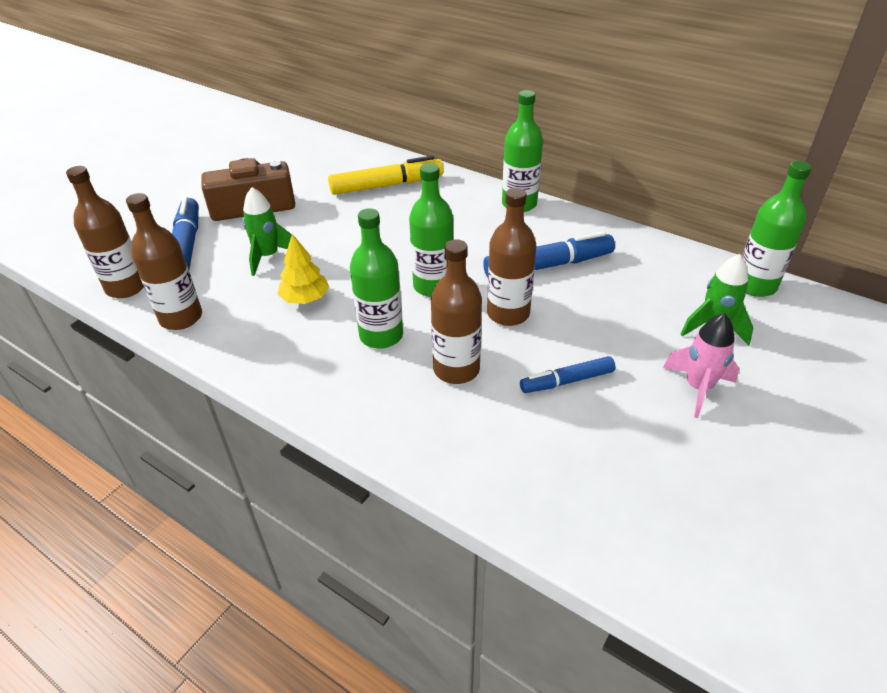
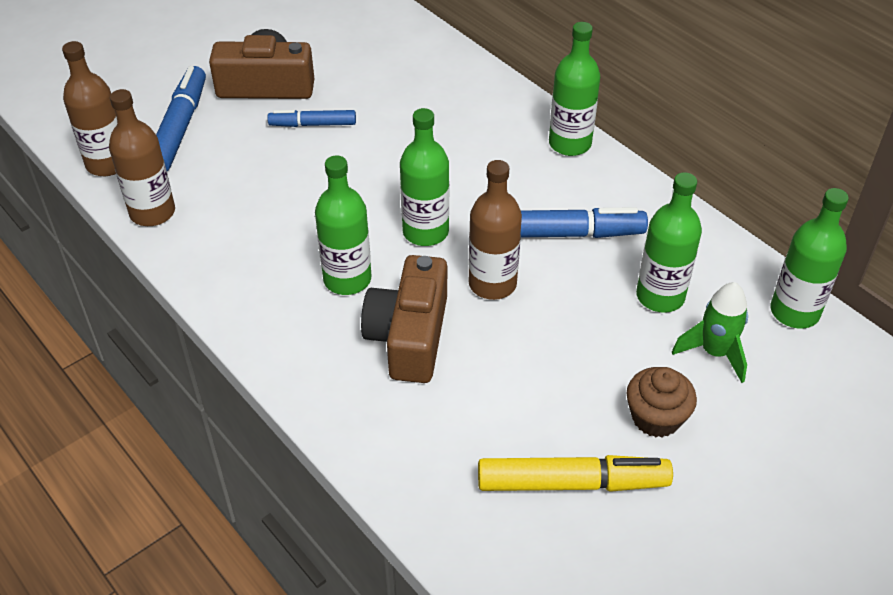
camera: 15 degrees right, 5 degrees up
green rocket [243,187,296,276] -> none
yellow tree [277,234,329,304] -> none
yellow marker [328,156,444,195] -> yellow marker moved to [478,455,673,492]
brown bottle [431,239,482,384] -> brown camera [361,255,447,383]
blue marker [520,356,616,393] -> blue marker moved to [267,110,356,127]
pink rocket [663,313,739,418] -> brown cupcake [626,367,697,437]
none -> green bottle [636,172,702,313]

